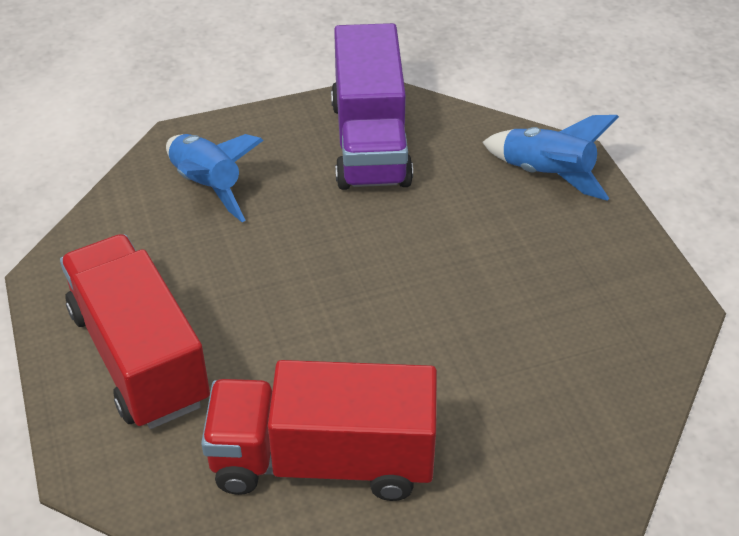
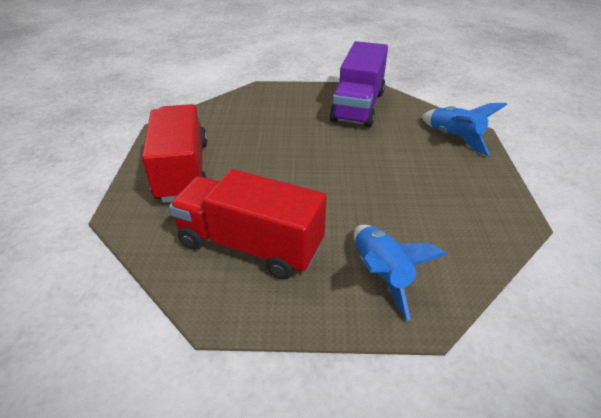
camera: 20 degrees right, 5 degrees down
blue rocket [166,134,264,222] -> blue rocket moved to [354,225,447,321]

